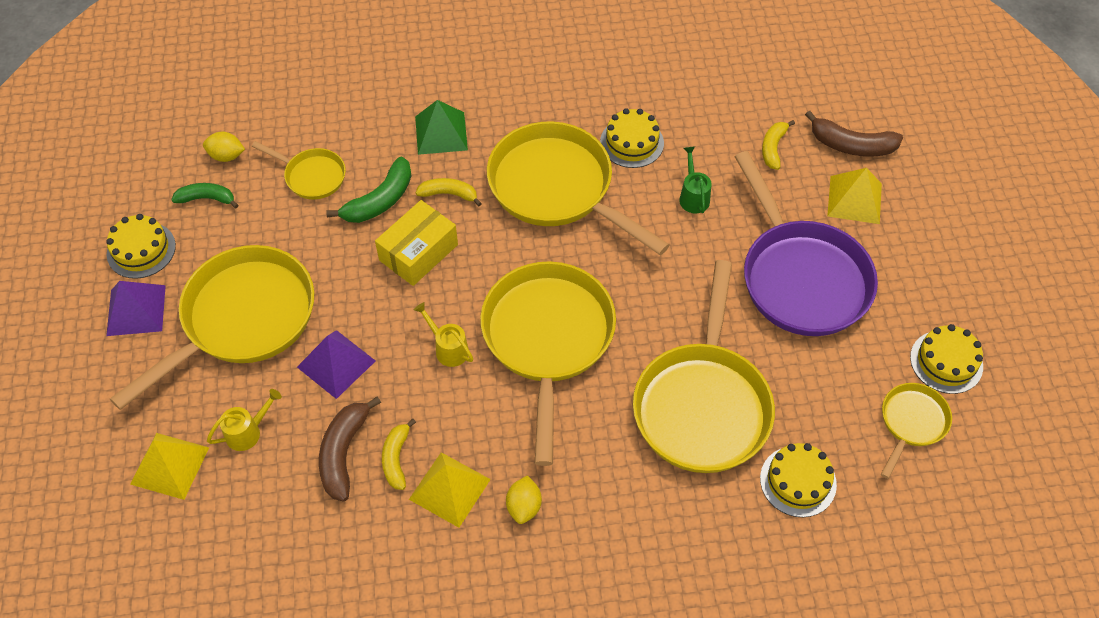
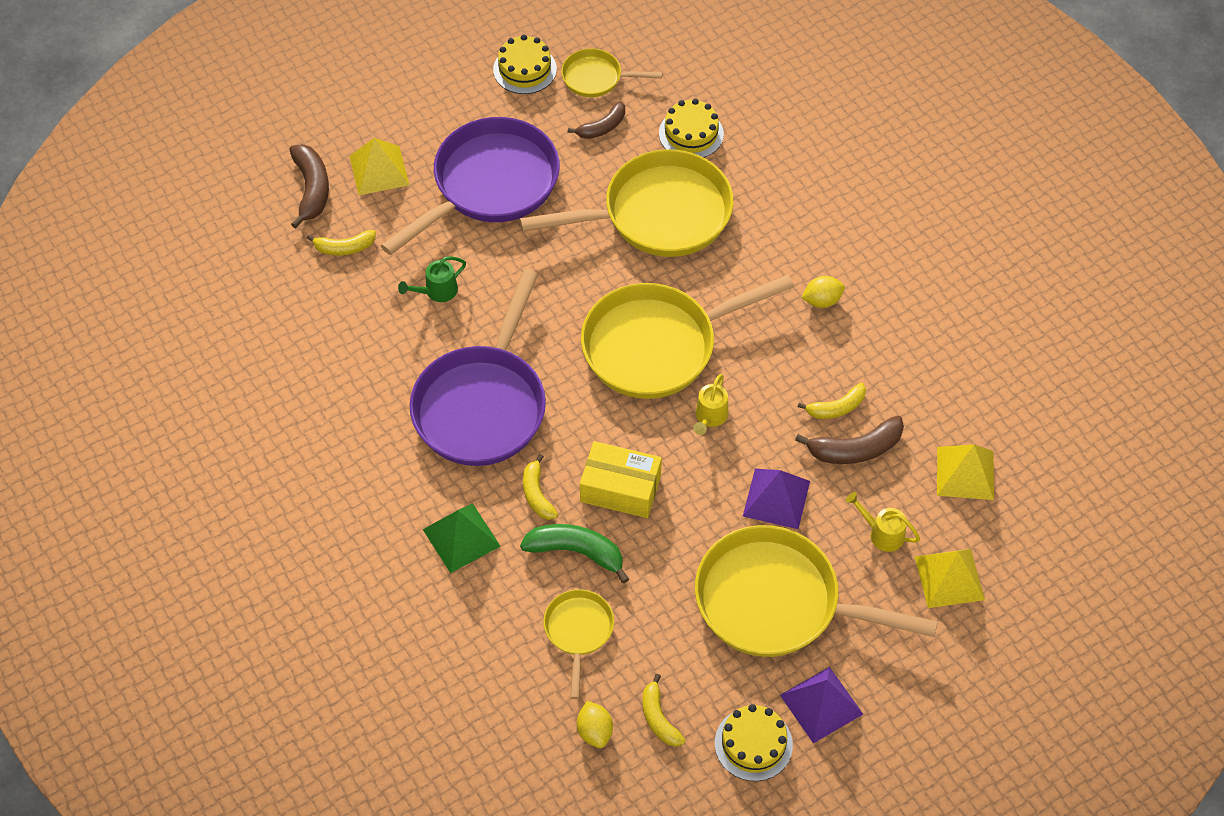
camera: 115 degrees left, 0 degrees up
green banana [171,183,238,208] -> yellow banana [642,674,685,747]
yellow pyramid [409,452,491,528] -> yellow pyramid moved to [937,445,994,500]
yellow pan [487,121,670,255] -> purple pan [410,269,546,466]
yellow cake [600,108,664,168] -> none
none -> brown banana [568,101,625,139]

